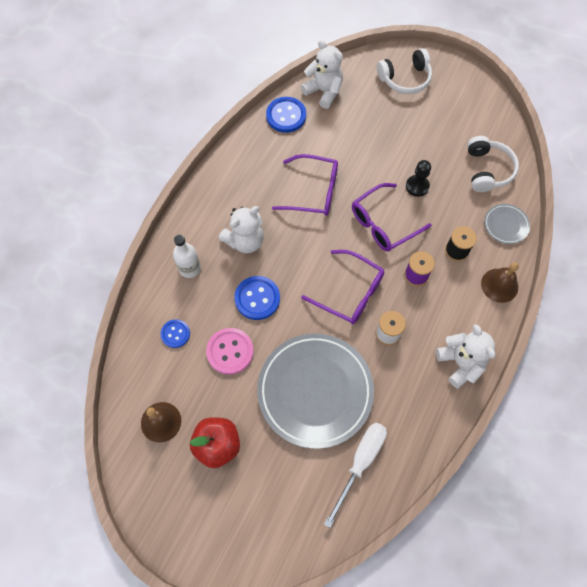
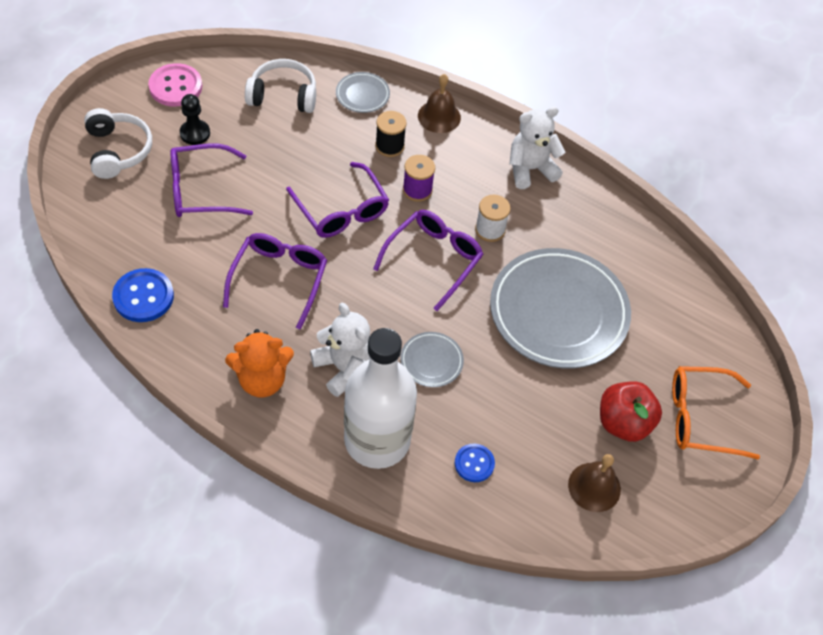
camera: 90 degrees left, 10 degrees down
white bottle [173,235,201,278] -> white bottle [344,328,417,469], size x2.10
pink button [206,328,254,375] -> pink button moved to [148,63,202,107]
blue button [234,276,280,320] -> grey plate [400,332,464,387]
white teddy bear [301,40,343,109] -> none
white screwdriver [324,423,387,528] -> none
black pawn [406,160,431,197] -> black pawn moved to [180,94,210,145]
none -> purple glasses [170,144,253,217]
none -> orange teddy bear [225,329,294,397]
none -> orange glasses [672,366,760,460]

